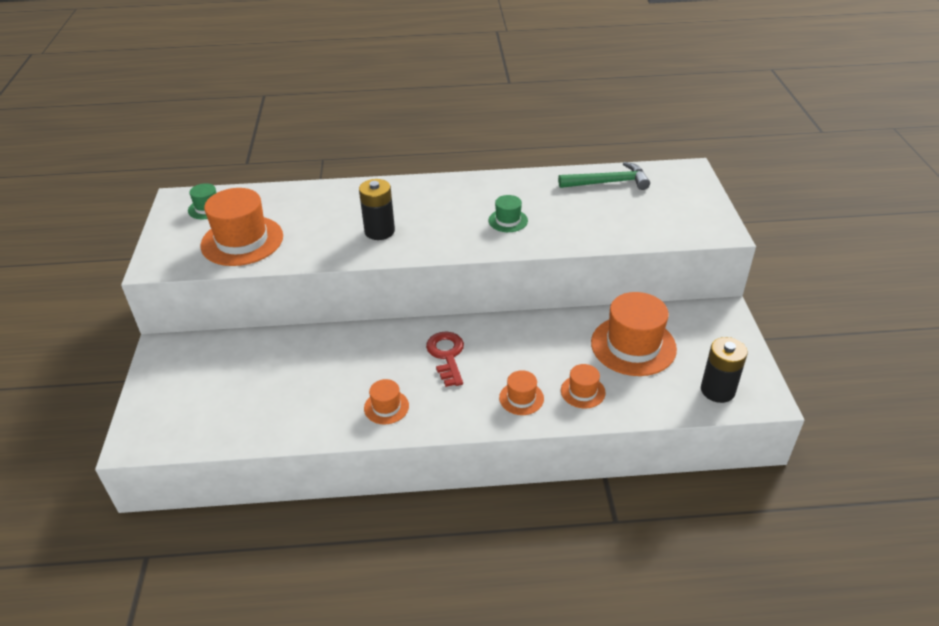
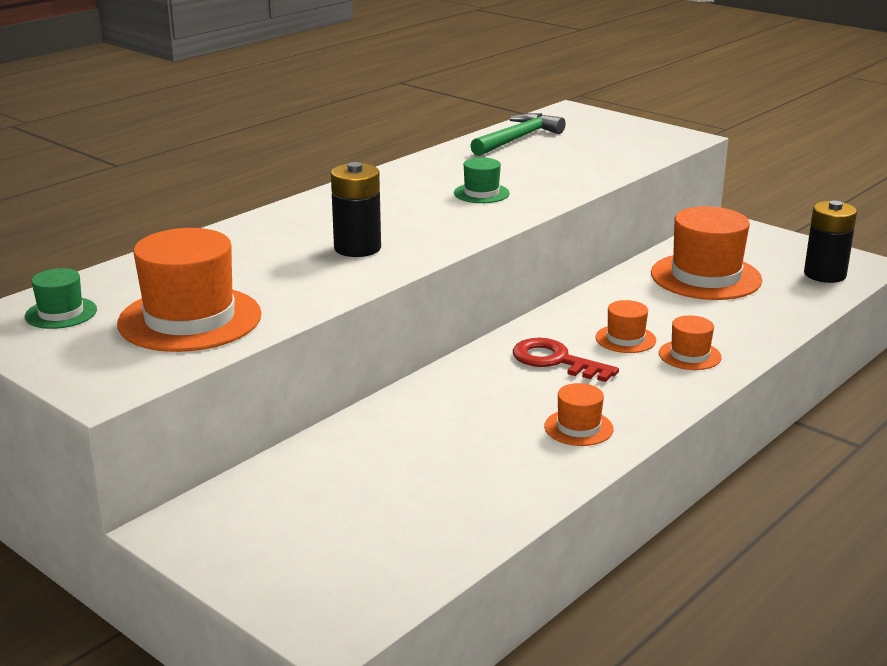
camera: 45 degrees left, 15 degrees down
orange hat [561,364,605,408] -> orange hat moved to [595,300,656,353]

